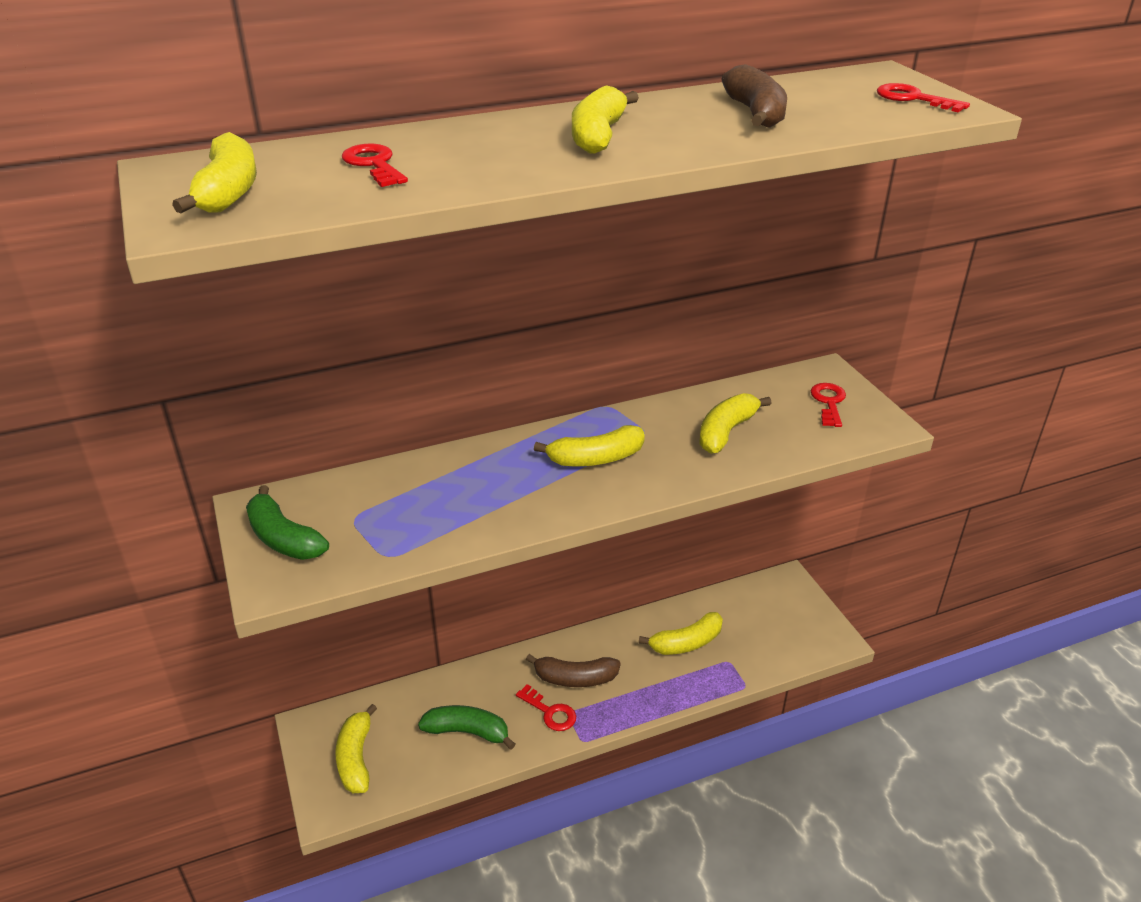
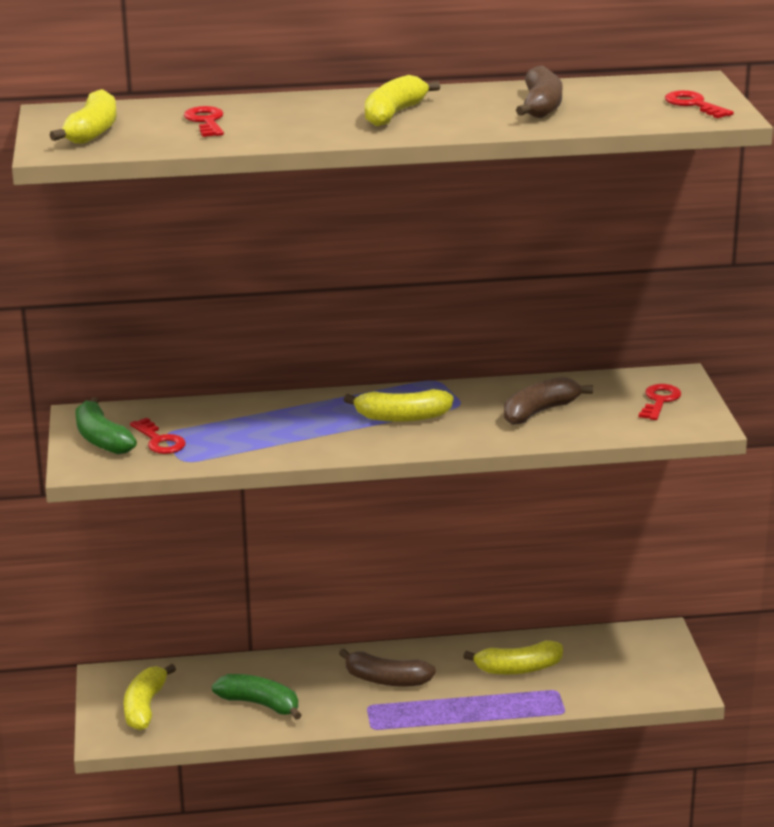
camera: 15 degrees right, 10 degrees down
red key [516,684,576,731] -> red key moved to [130,418,186,454]
yellow banana [699,393,771,454] -> brown banana [504,377,593,425]

